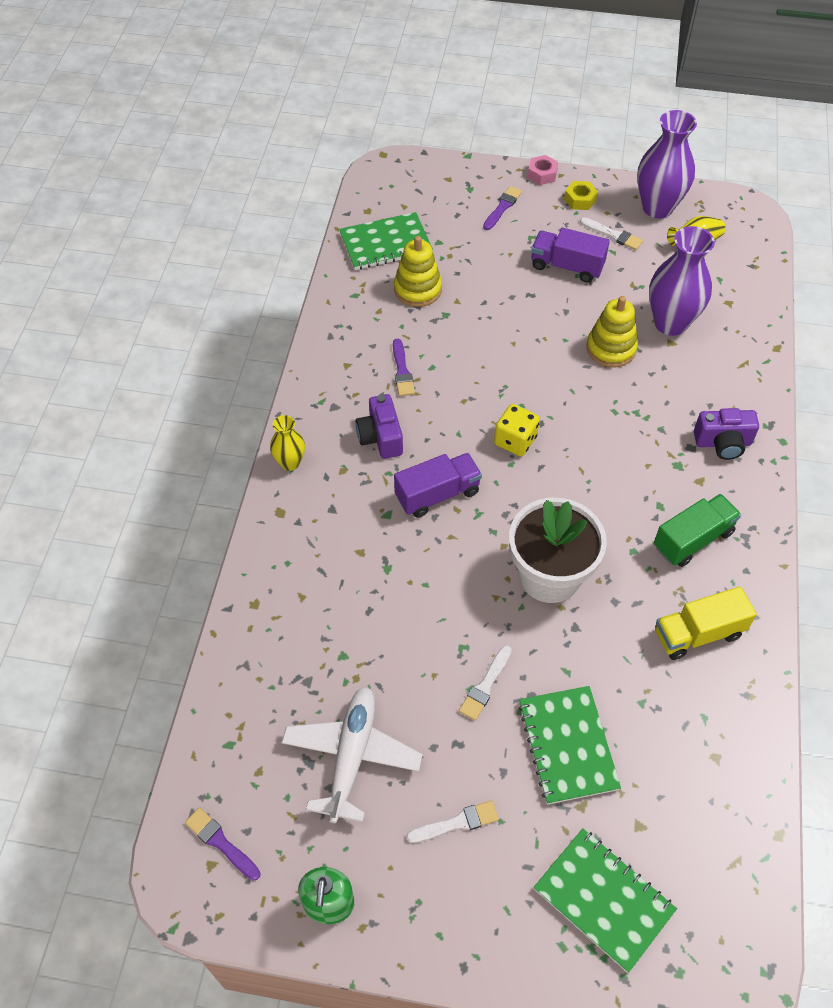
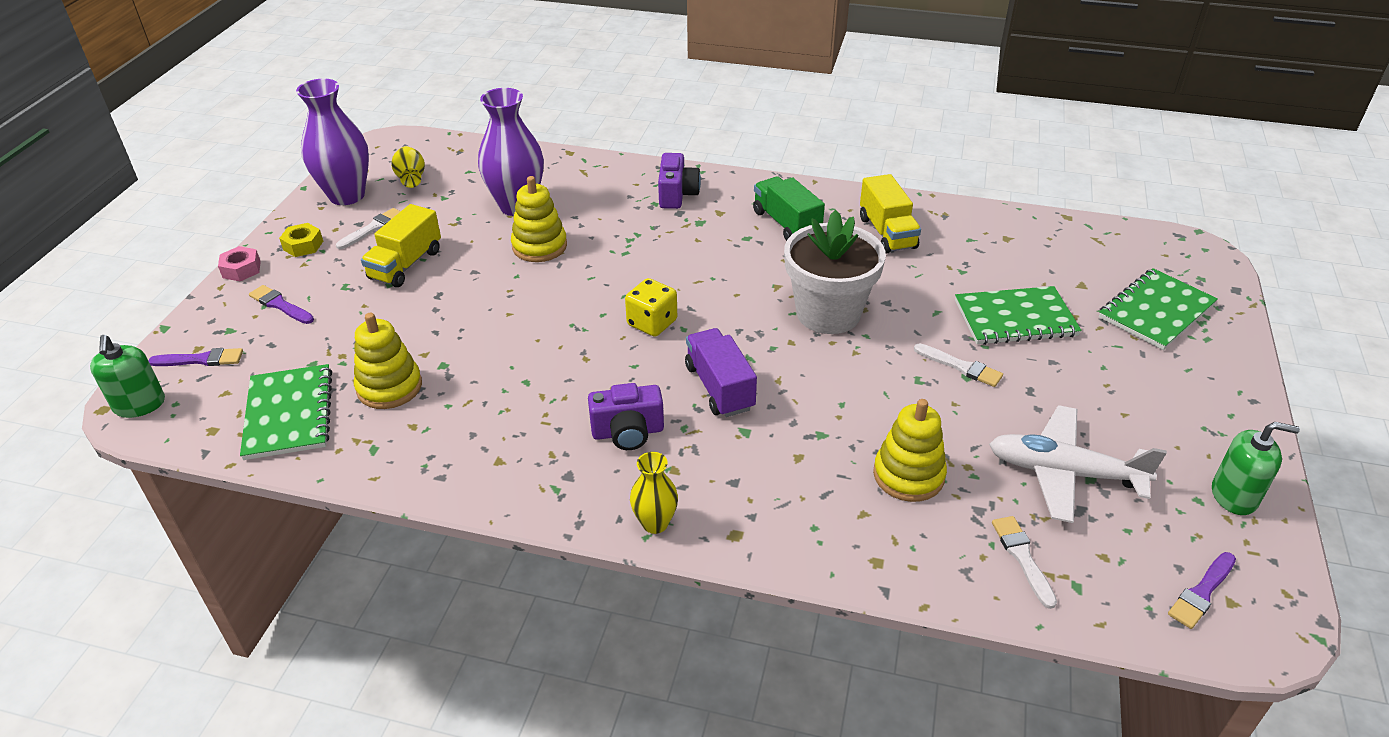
camera: 85 degrees left, 15 degrees down
purple brush [393,339,415,396] -> purple brush moved to [148,348,243,366]
white brush [406,800,499,843] -> white brush moved to [992,516,1057,609]
purple truck [531,228,610,283] -> yellow truck [361,204,441,287]
none -> green soap dispenser [90,335,165,418]
none -> yellow stacking toy [873,399,947,502]

